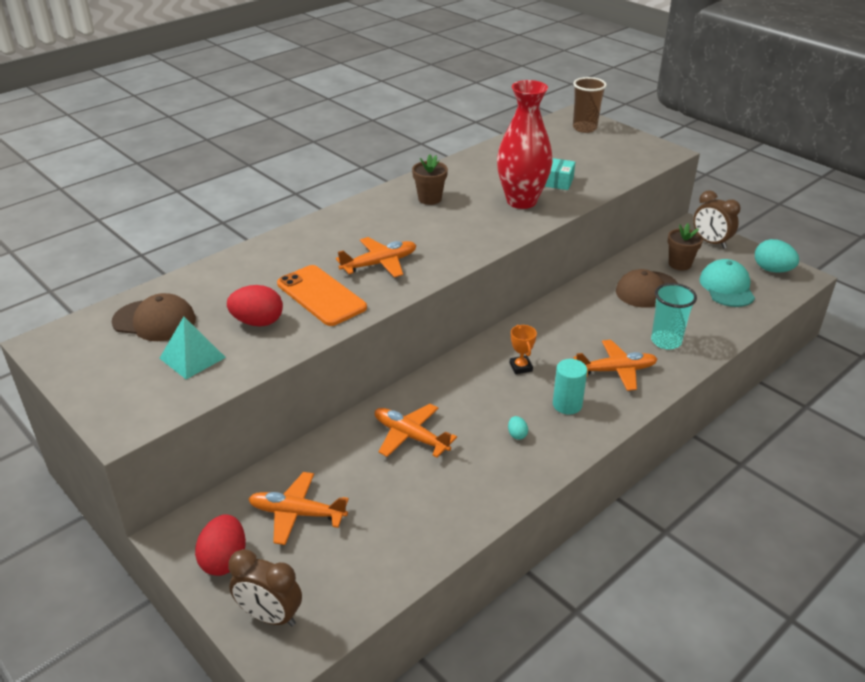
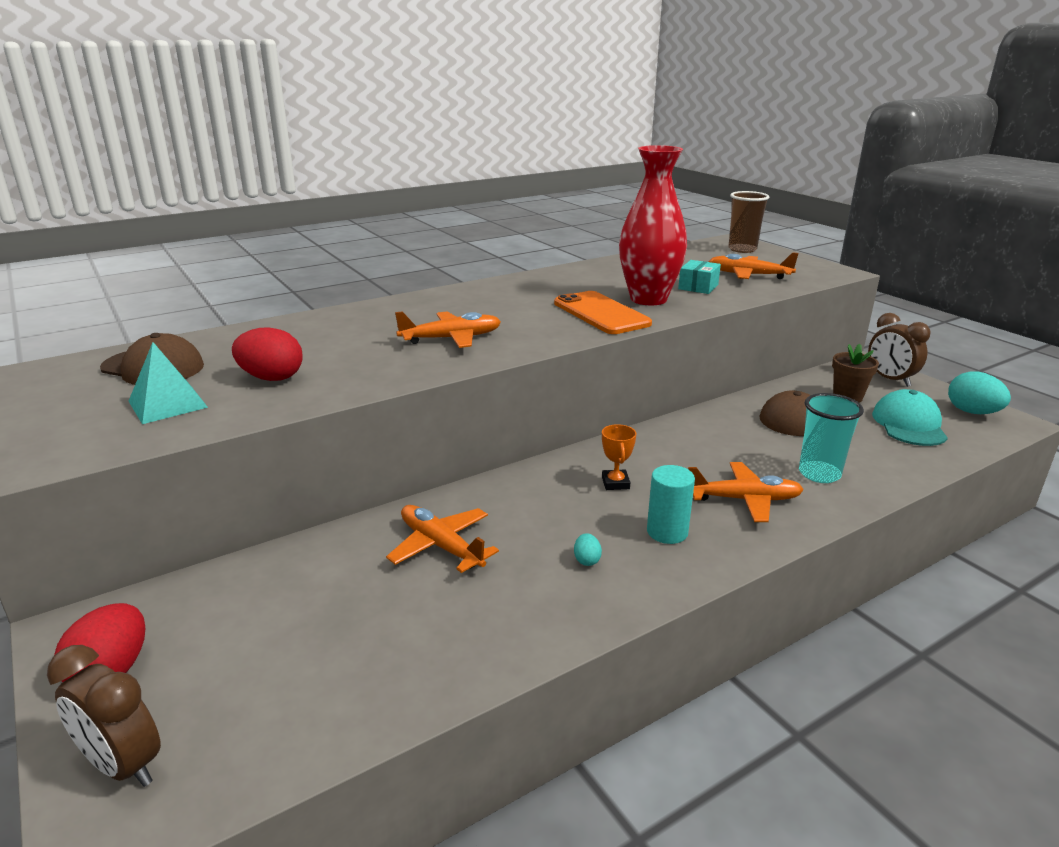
camera: 10 degrees right, 10 degrees down
orange plane [249,472,349,545] -> orange plane moved to [709,252,799,279]
orange phone [277,265,367,326] -> orange phone moved to [554,291,652,334]
brown flower pot [412,154,448,205] -> none

